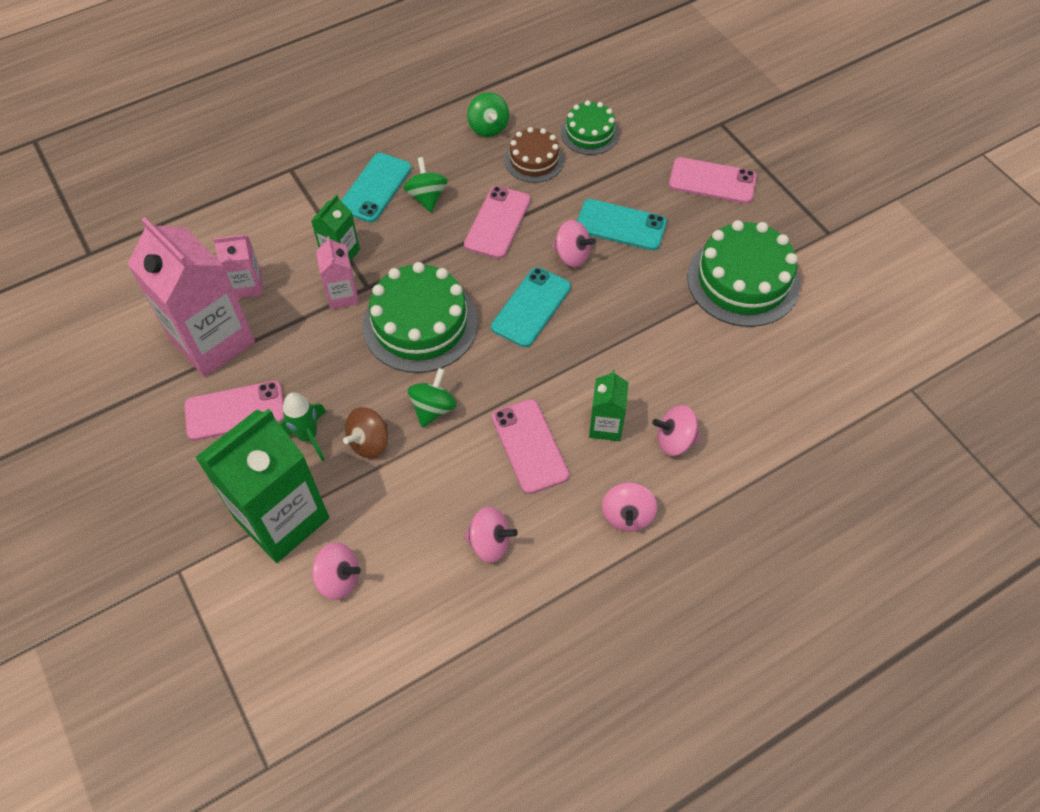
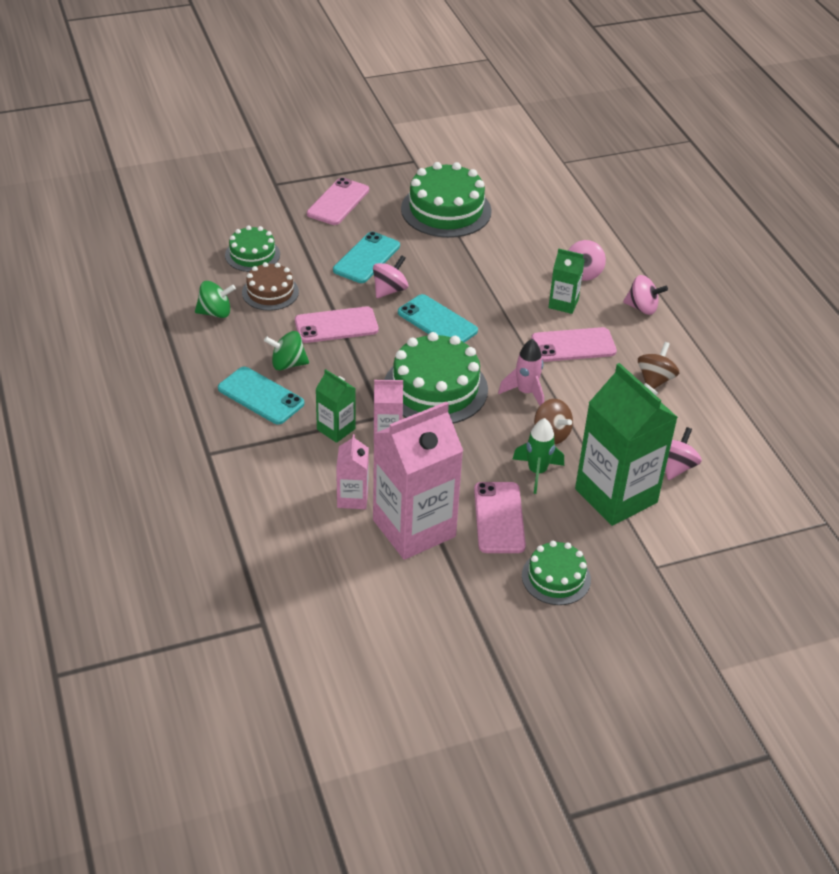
camera: 80 degrees left, 15 degrees down
green spinning top [408,368,457,427] -> pink rocket [498,339,544,405]
pink phone [464,186,531,259] -> pink phone turned 45 degrees counterclockwise [295,306,379,343]
pink spinning top [464,507,518,563] -> brown spinning top [638,342,679,389]
none -> green cake [522,541,591,605]

